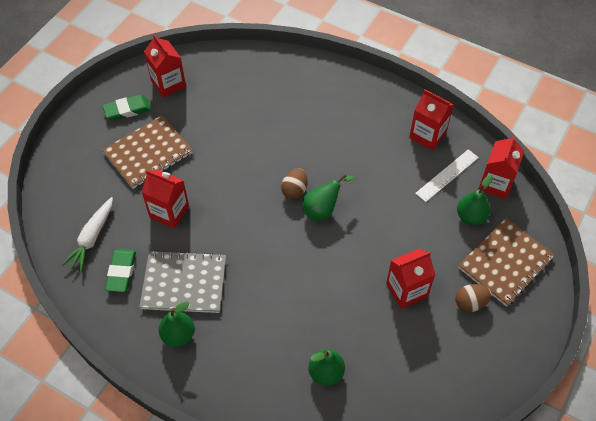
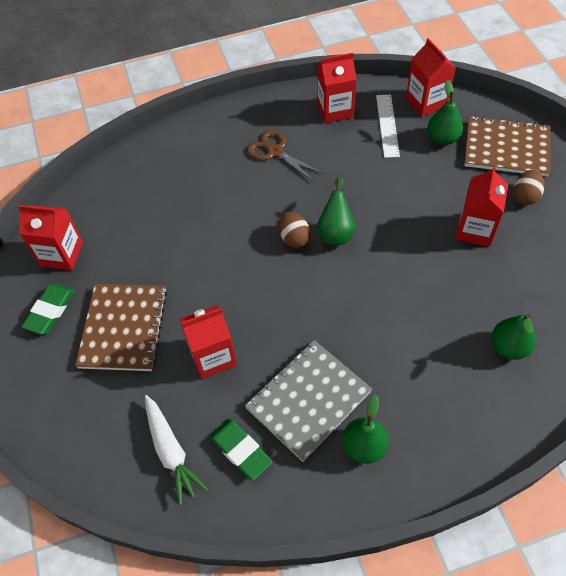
camera: 45 degrees left, 0 degrees up
brown notebook [458,218,555,307] -> brown notebook turned 75 degrees counterclockwise [464,116,550,177]
none -> brown scissors [247,130,324,182]

